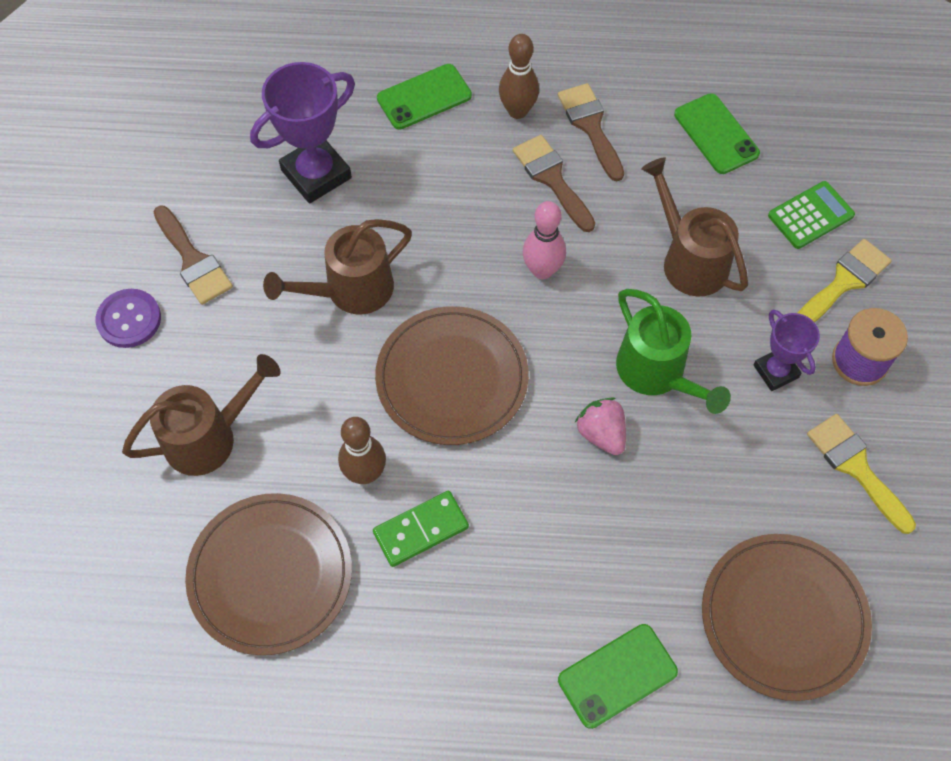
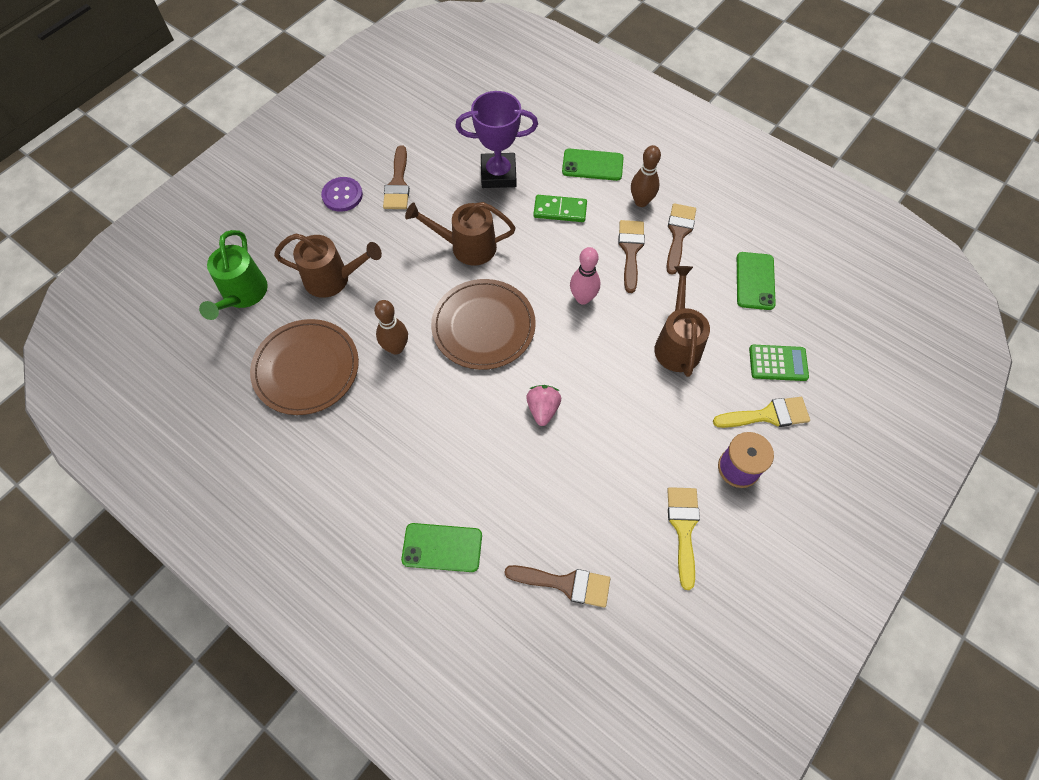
camera: 35 degrees right, 0 degrees up
green domino [373,491,469,567] -> green domino moved to [533,195,587,222]
green watering can [616,289,731,414] -> green watering can moved to [199,230,268,320]
brown plate [702,534,872,701] -> brown brush [504,565,610,608]
purple trophy [754,310,820,391] -> none

